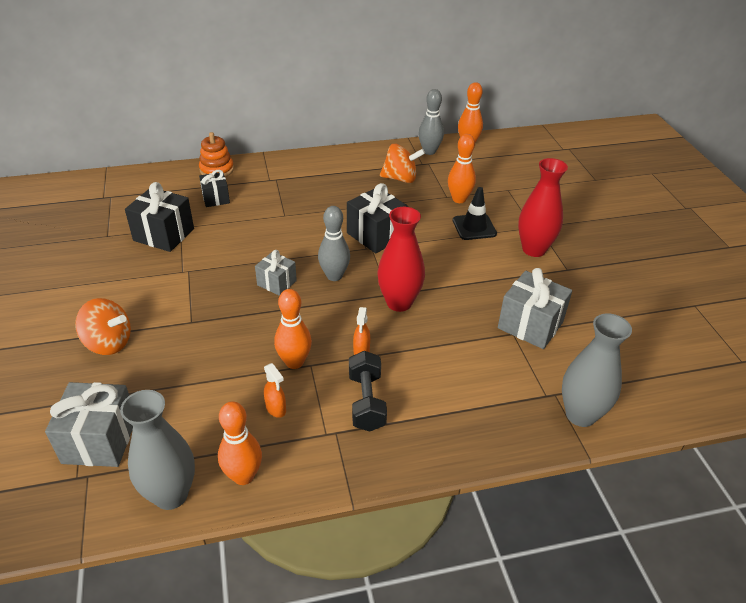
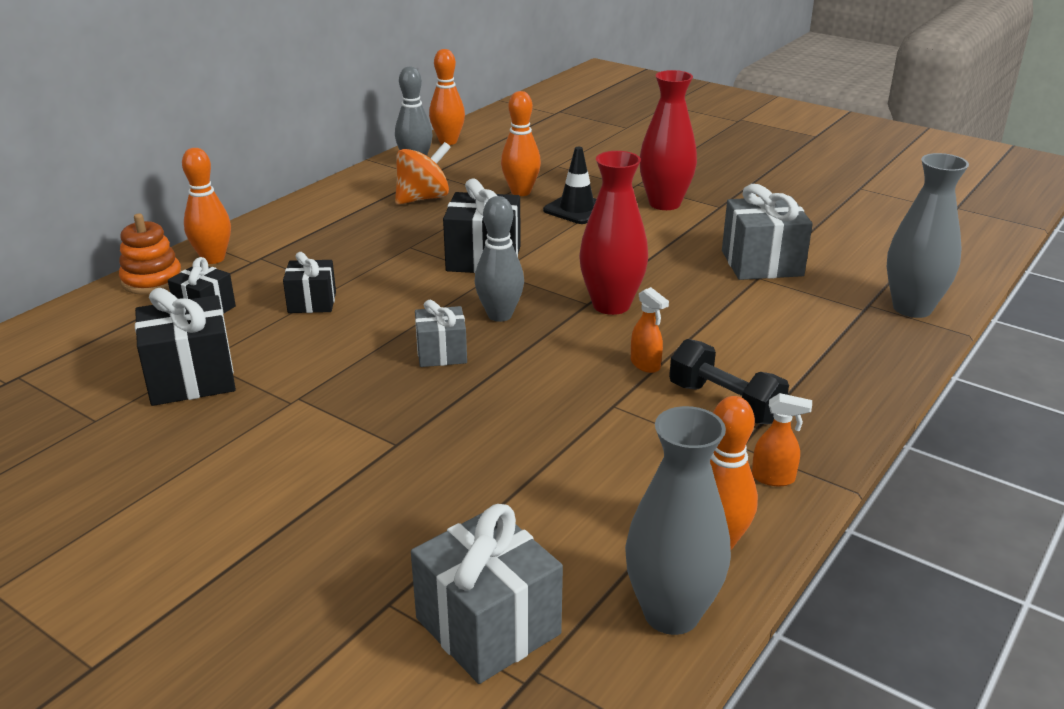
camera: 40 degrees left, 10 degrees down
orange spinning top [75,298,131,355] -> none
orange spray bottle [264,363,286,418] -> orange spray bottle moved to [752,393,812,486]
orange bowling pin [274,289,312,369] -> orange bowling pin moved to [182,148,231,264]
none -> black gift [283,252,336,313]

